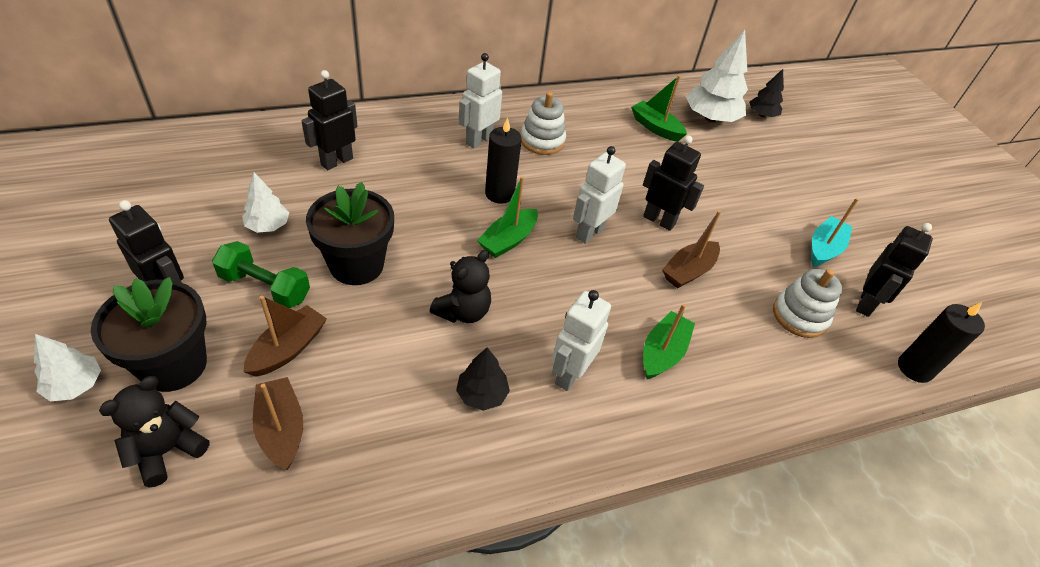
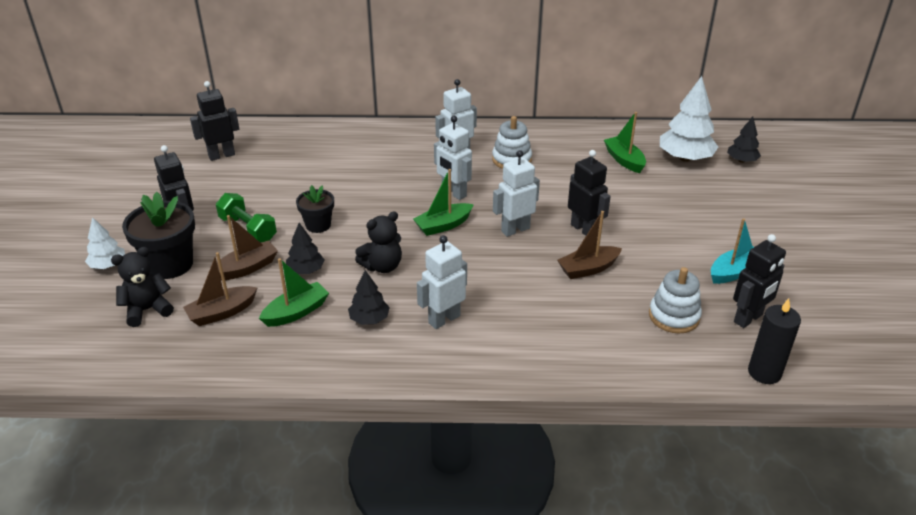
camera: 25 degrees right, 10 degrees down
white tree [242,173,289,233] -> none
brown boat [253,377,303,470] -> brown boat turned 120 degrees counterclockwise [183,252,257,326]
black robot [302,70,358,170] -> black robot moved to [190,81,239,161]
black flower pot [306,182,394,285] -> black flower pot [296,185,334,233], size x0.60
black candle [485,118,522,204] -> white robot [434,116,472,200]
green boat [643,304,695,379] -> green boat moved to [259,258,329,327]
none -> black tree [286,223,324,274]

